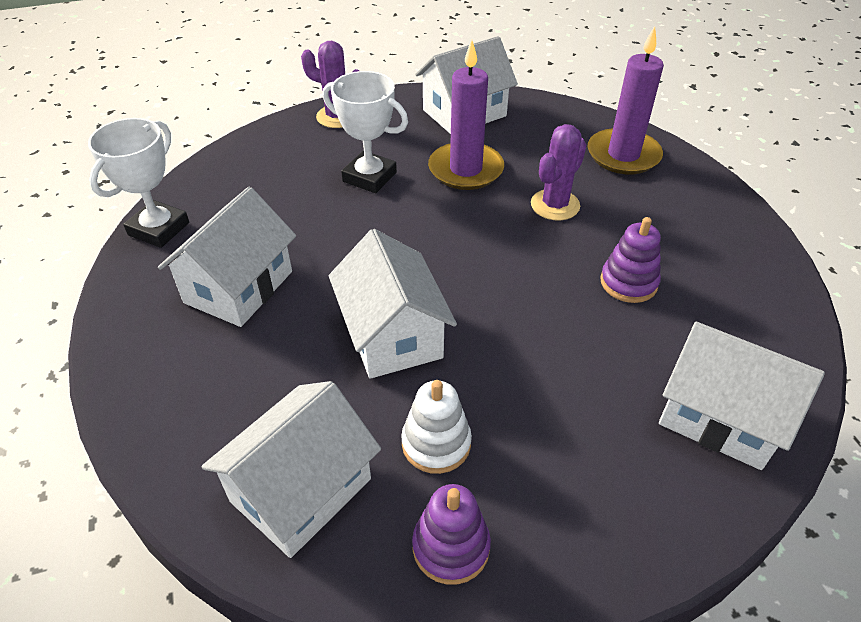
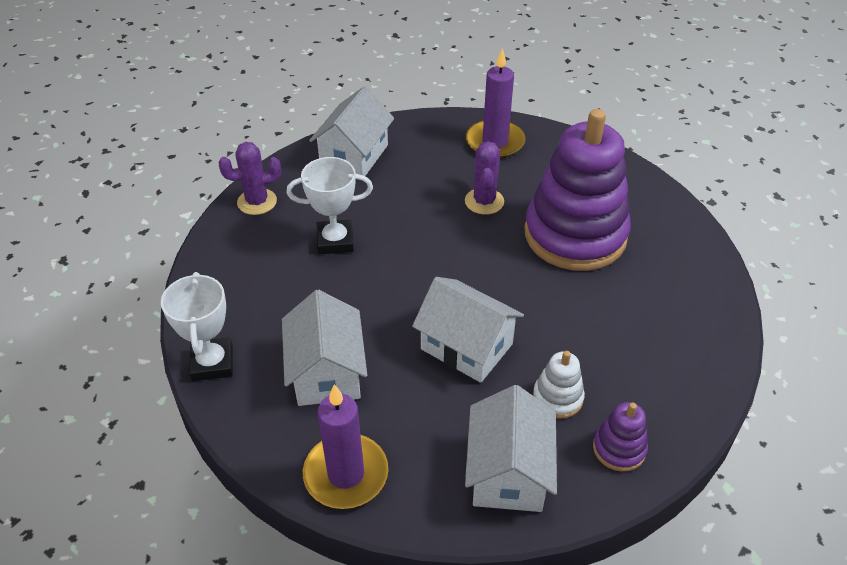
camera: 35 degrees left, 0 degrees up
purple candle [428,40,504,190] -> purple candle moved to [303,384,388,509]
purple stacking toy [600,217,661,303] -> purple stacking toy [524,109,631,271], size x2.41
white house [659,322,825,470] -> none

